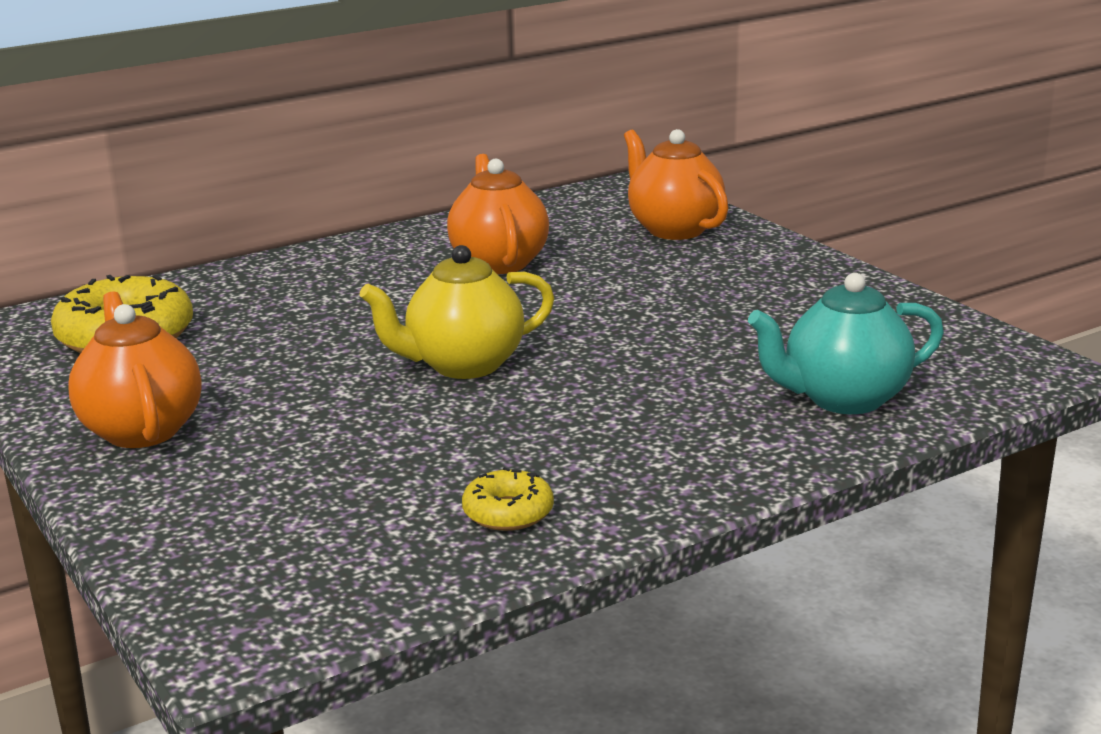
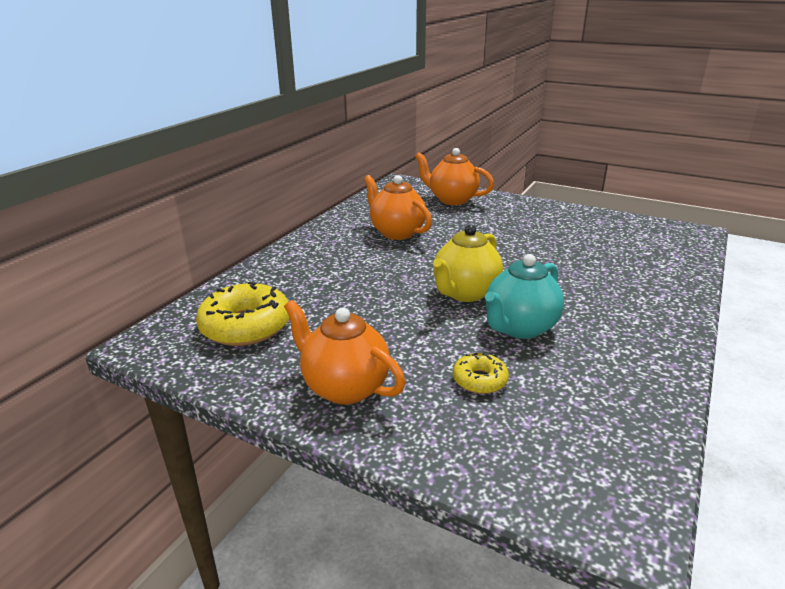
camera: 30 degrees left, 5 degrees up
yellow donut [462,467,554,531] -> yellow donut moved to [453,352,509,394]
turquoise teapot [748,273,944,414] -> turquoise teapot moved to [485,254,564,339]

